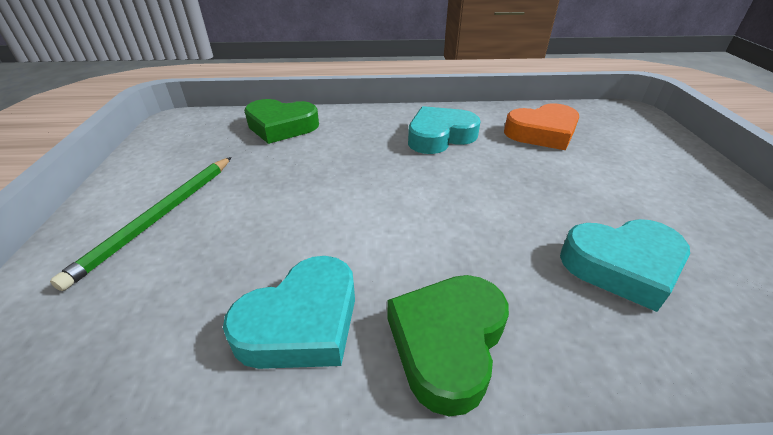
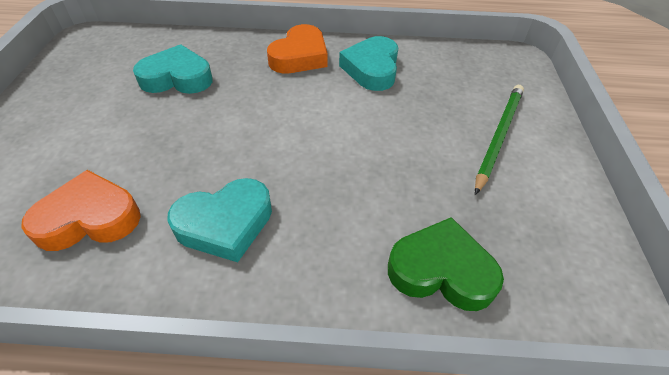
camera: 175 degrees left, 10 degrees up
turquoise heart [223,256,355,369] -> turquoise heart turned 45 degrees counterclockwise [339,36,398,91]
green heart [387,275,509,416] -> orange heart [267,24,328,73]

